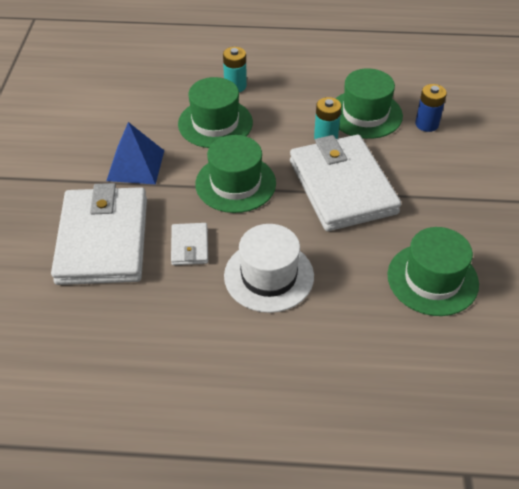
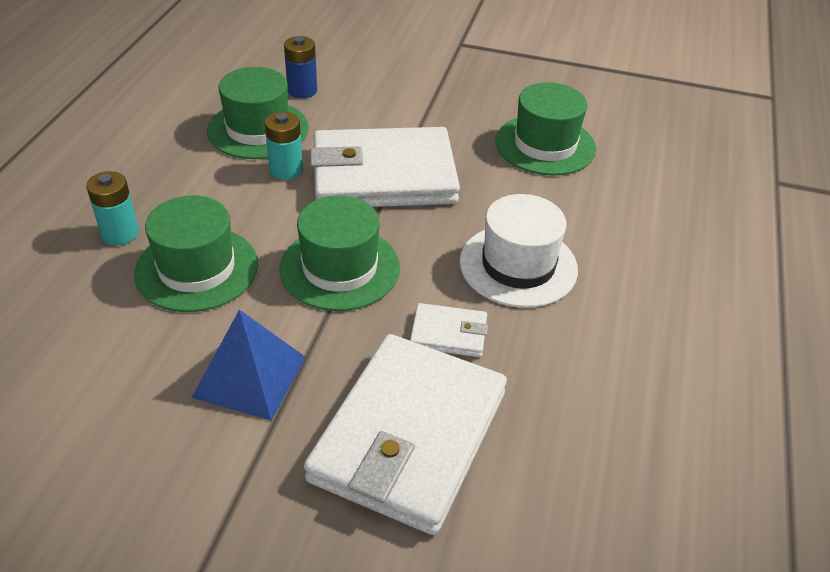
camera: 80 degrees left, 5 degrees down
white wallet [51,183,147,285] -> white wallet turned 75 degrees counterclockwise [304,334,507,535]

